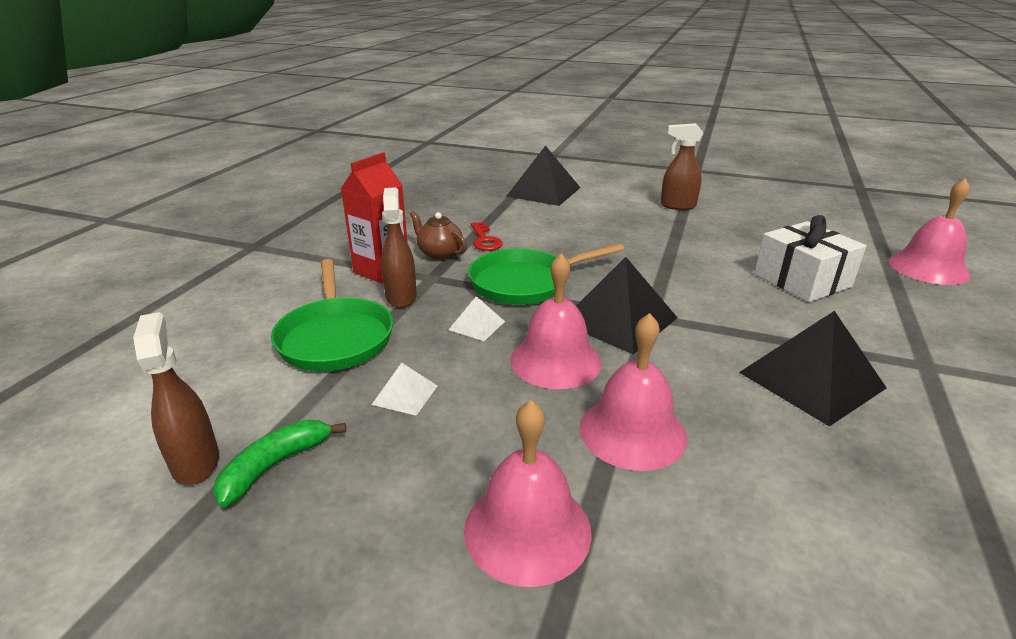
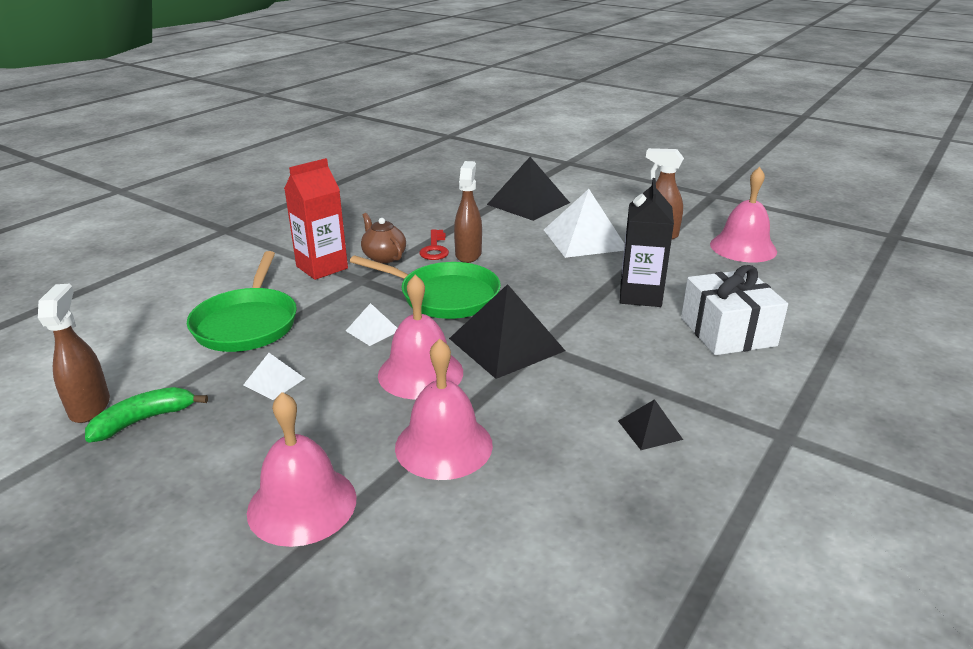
camera: 15 degrees right, 0 degrees up
brown spray bottle [381,187,417,308] -> brown spray bottle moved to [454,161,482,263]
green pan [468,243,624,305] -> green pan turned 150 degrees counterclockwise [350,255,501,319]
black pyramid [739,311,887,426] -> black pyramid [618,399,683,450], size x0.48
pink bell [889,178,971,285] -> pink bell moved to [710,167,777,263]
none -> white pyramid [544,189,625,258]
none -> black carton [620,178,674,307]

